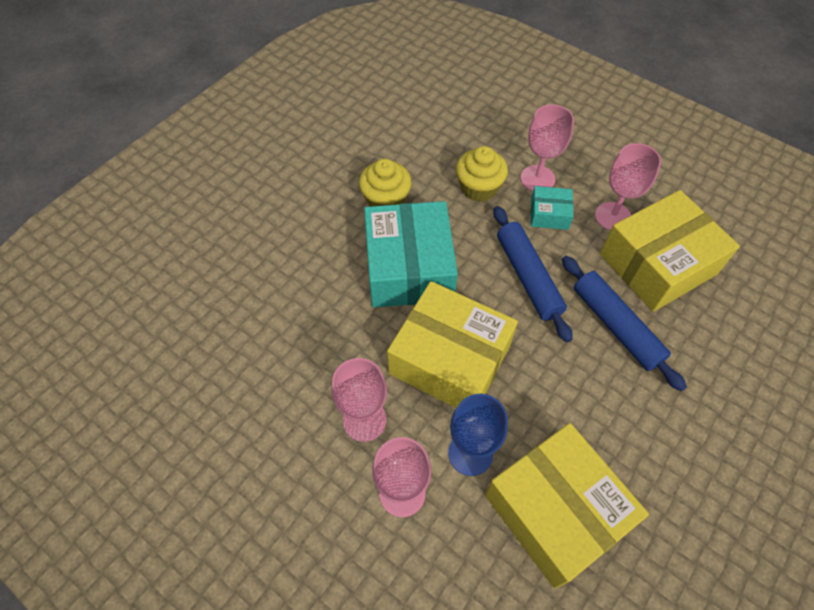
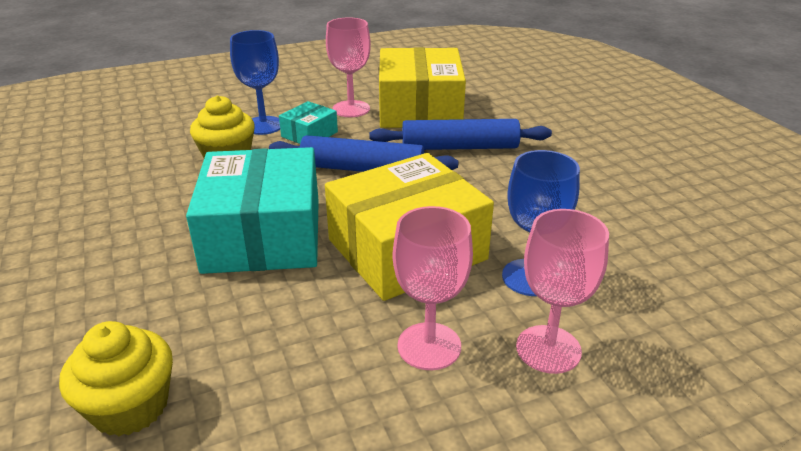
camera: 60 degrees left, 25 degrees down
yellow cupcake [359,159,412,206] -> yellow cupcake moved to [59,321,173,436]
turquoise box [364,201,458,308] -> turquoise box turned 60 degrees clockwise [186,147,319,274]
yellow box [485,423,649,589] -> none
pink goblet [520,104,574,191] -> blue goblet [230,30,280,135]

